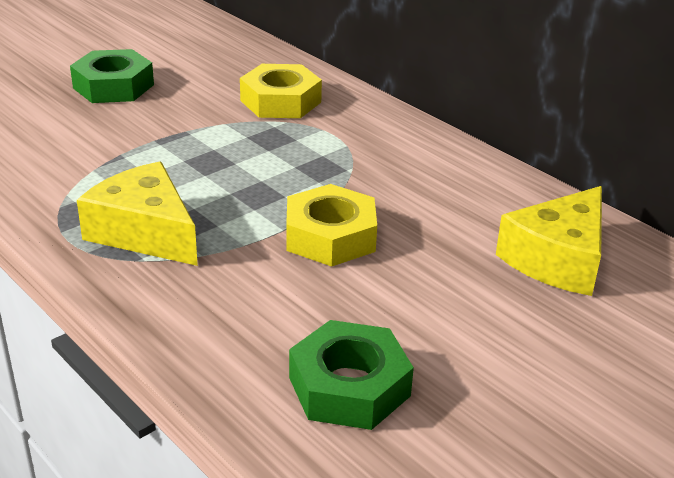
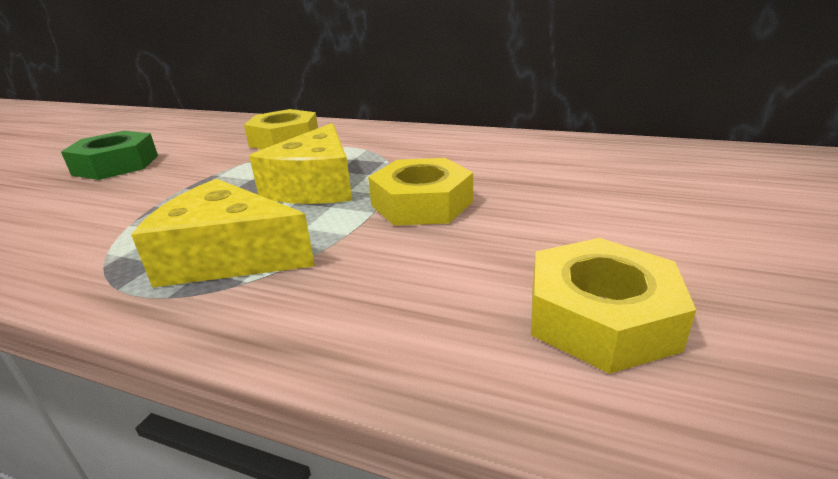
camera: 25 degrees left, 5 degrees down
green nut [289,320,414,430] -> yellow nut [531,238,696,374]
yellow cheese [496,186,602,296] -> yellow cheese moved to [249,123,352,204]

